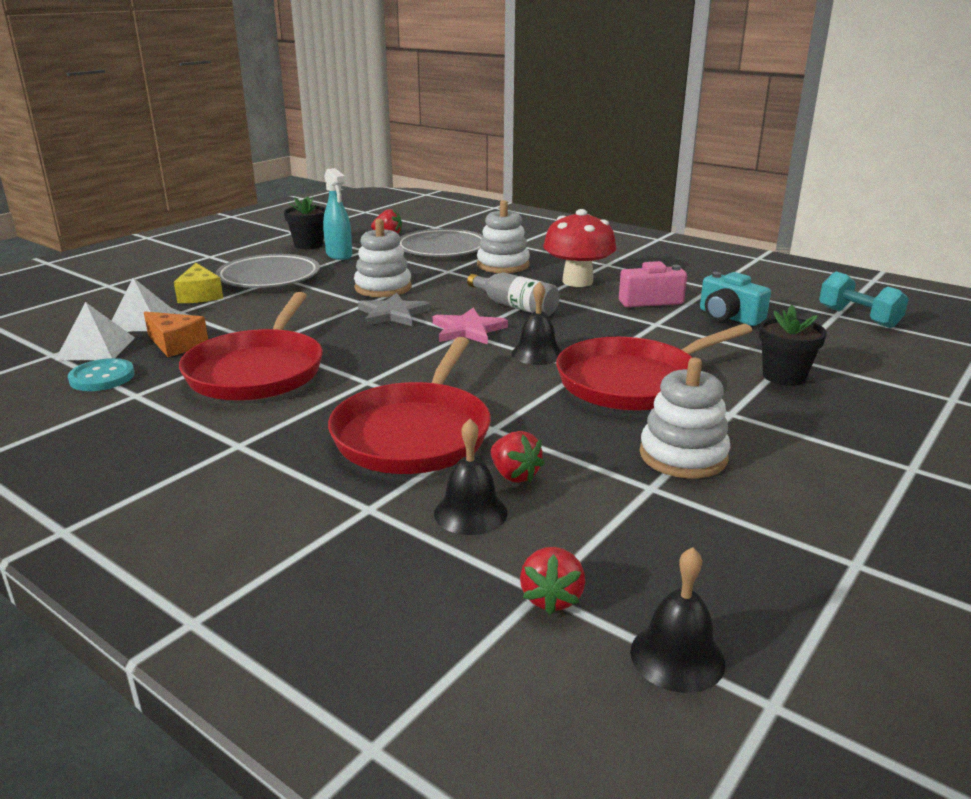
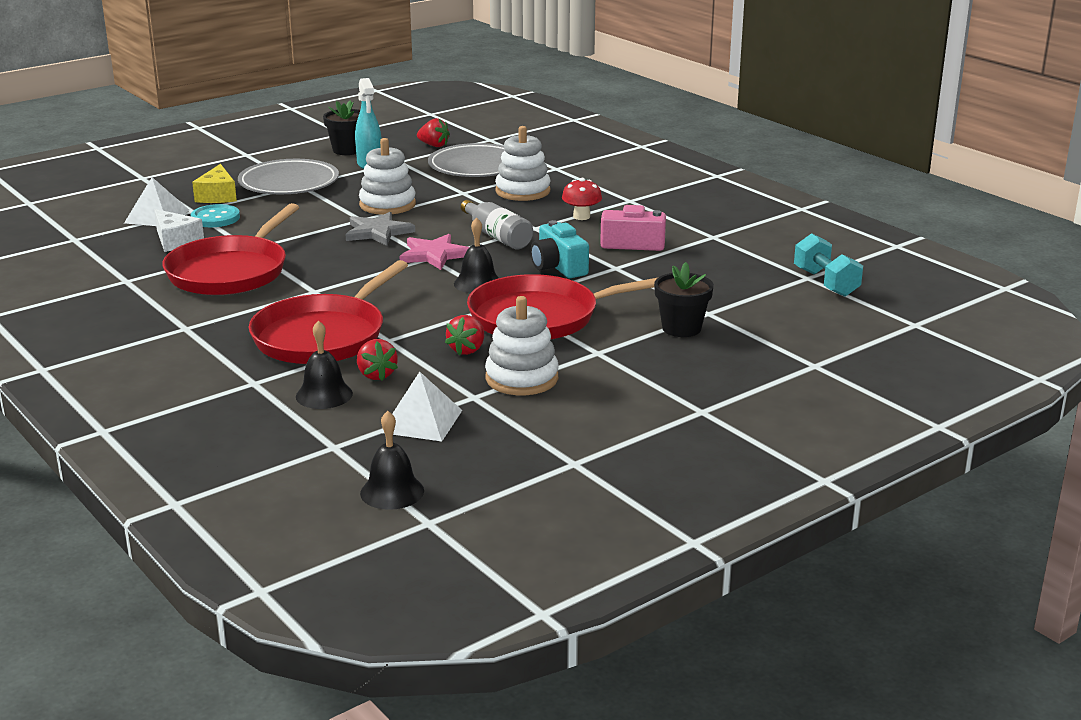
camera: 15 degrees right, 0 degrees up
white pyramid [55,302,135,360] -> white pyramid moved to [380,372,462,442]
turquoise button [68,358,135,391] -> turquoise button moved to [190,204,240,227]
orange cheese [144,311,208,357] -> white cheese [154,209,204,252]
red strawberry [520,547,585,615] -> red strawberry moved to [445,315,484,355]
red mushroom [543,209,616,287] -> red mushroom [562,178,602,220], size x0.55
turquoise camera [700,272,771,326] -> turquoise camera moved to [531,220,589,278]

